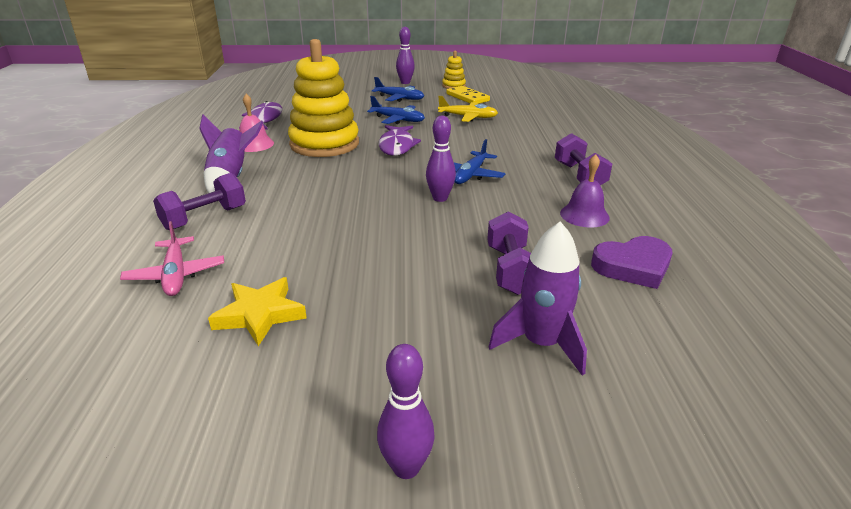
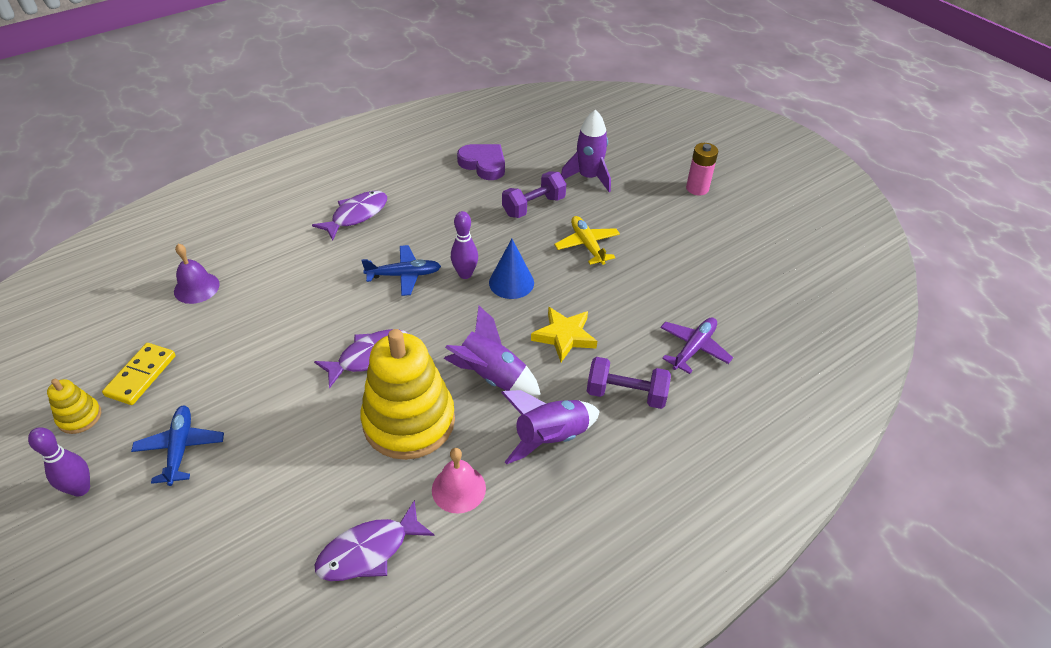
camera: 125 degrees left, 15 degrees up
pink plane [120,221,224,296] -> purple plane [660,317,733,374]
yellow star [208,277,307,347] -> yellow star moved to [531,307,597,362]
blue plane [367,96,425,124] -> none
purple bowling pin [377,344,435,479] -> pink battery [686,143,718,196]
yellow plane [438,96,498,122] -> yellow plane moved to [554,216,620,265]
purple dumbbell [555,133,612,185] -> purple fish [312,191,387,240]
purple bell [560,154,610,228] -> purple bell moved to [174,244,220,304]
none -> purple rocket [444,306,541,396]
none -> blue cone [489,239,534,299]

